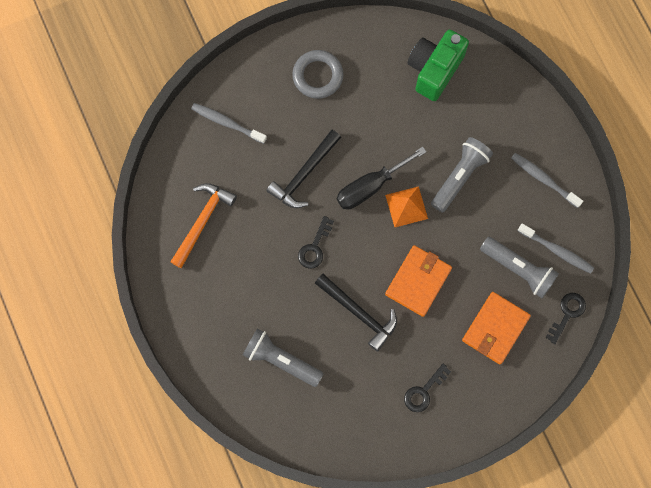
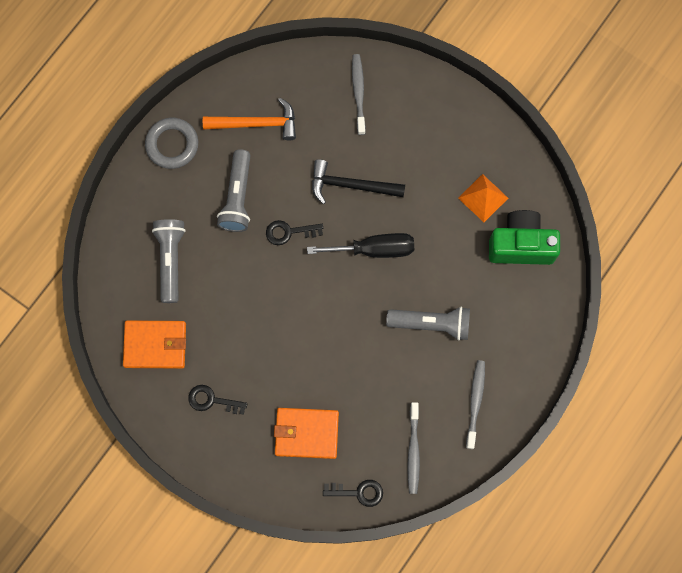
camera: 60 degrees right, 0 degrees up
grey ring [292,50,343,99] -> grey ring moved to [145,118,198,169]
black hammer [315,274,397,352] -> none
black screwdriver [337,147,426,209] -> black screwdriver turned 150 degrees clockwise [307,233,414,258]
orange pyramid [385,186,428,227] -> orange pyramid moved to [458,174,508,222]
orange wallet [385,245,452,317] -> orange wallet moved to [123,320,186,369]
grey flashlight [480,237,559,298] -> grey flashlight moved to [217,149,251,232]

